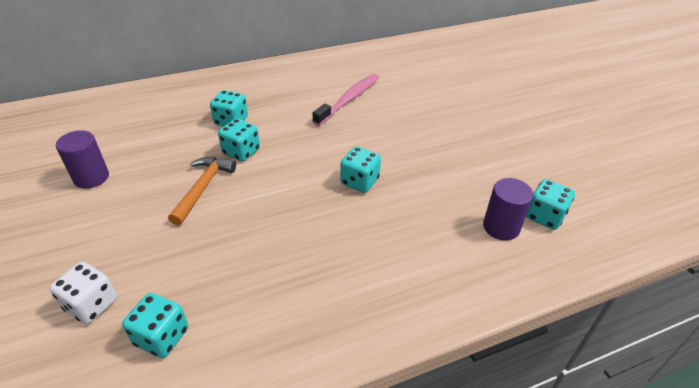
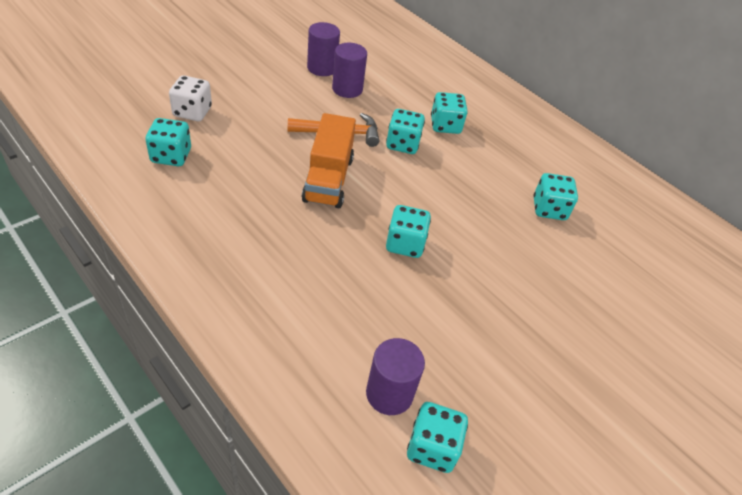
camera: 65 degrees right, 5 degrees up
pink toothbrush [312,74,379,126] -> turquoise dice [534,173,578,220]
none -> orange truck [302,113,356,208]
none -> purple cylinder [332,43,367,98]

